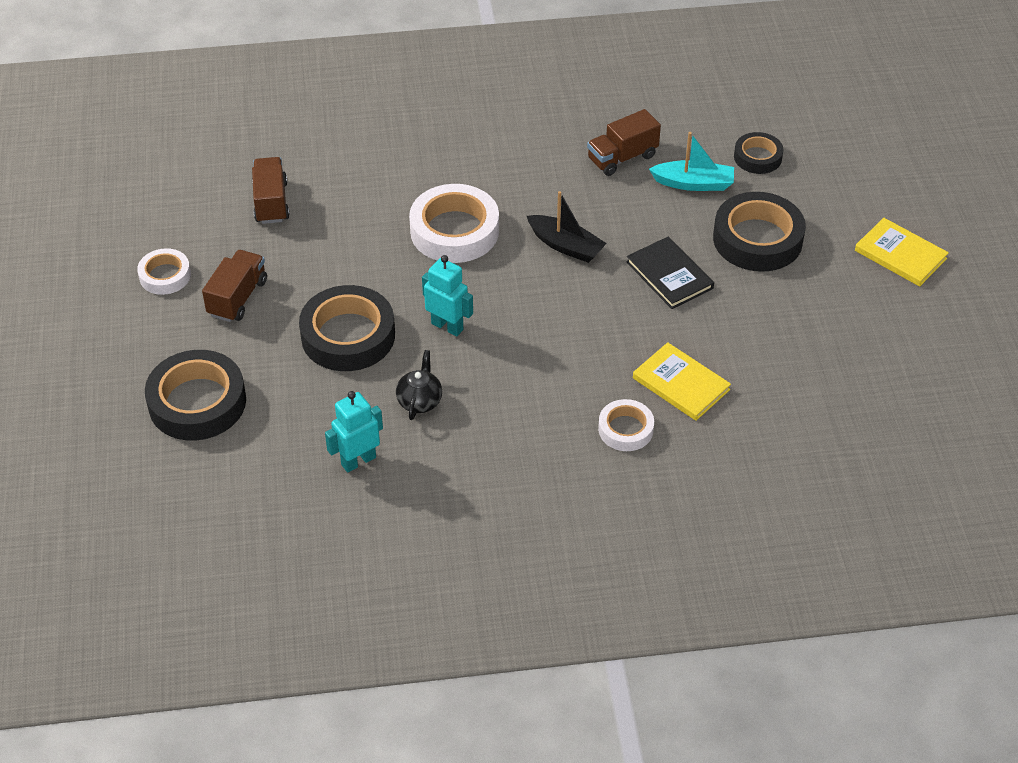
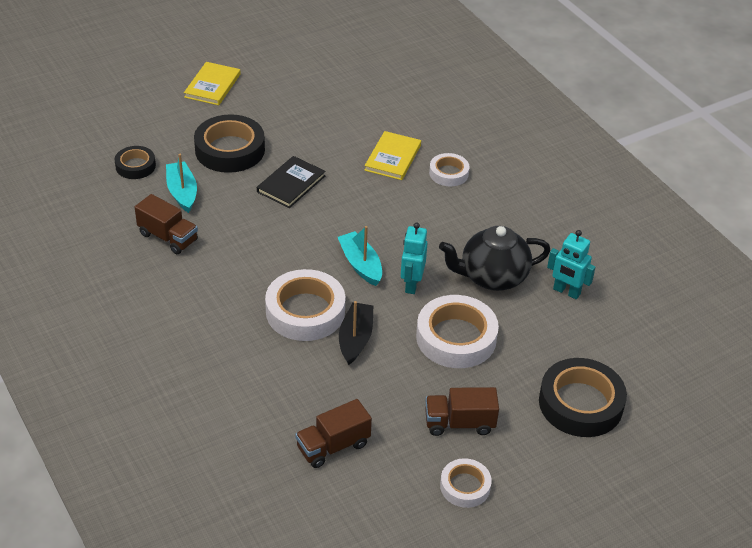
camera: 115 degrees left, 5 degrees down
black tape [299,285,395,371] -> white tape [416,295,499,368]
black teapot [396,350,442,420] -> black teapot [439,226,551,291], size x1.89
black boat [527,191,607,263] -> black boat moved to [339,301,373,365]
none -> turquoise boat [338,226,382,286]

